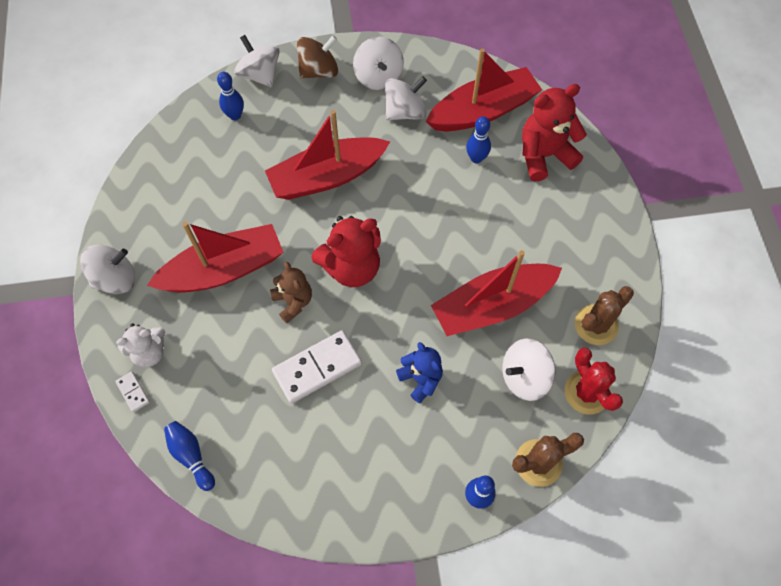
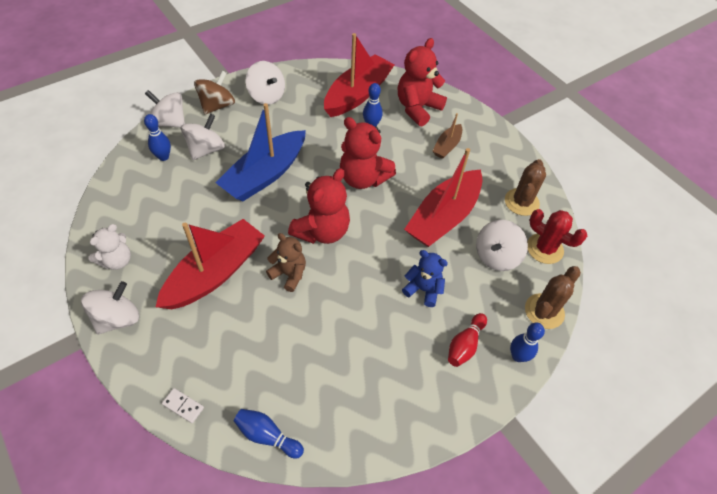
camera: 30 degrees left, 10 degrees down
white teddy bear [116,324,165,367] -> white teddy bear moved to [88,224,131,270]
red boat [265,110,390,200] -> blue boat [215,103,306,201]
white domino [272,330,362,404] -> none
white spinning top [385,76,427,120] -> white spinning top moved to [181,113,225,160]
none -> red teddy bear [340,117,396,189]
none -> brown boat [433,113,462,159]
none -> red bowling pin [448,313,487,367]

